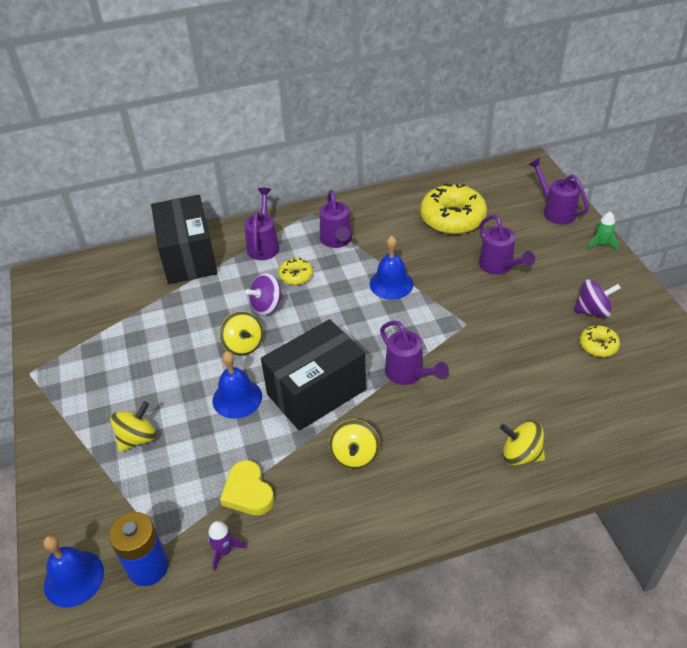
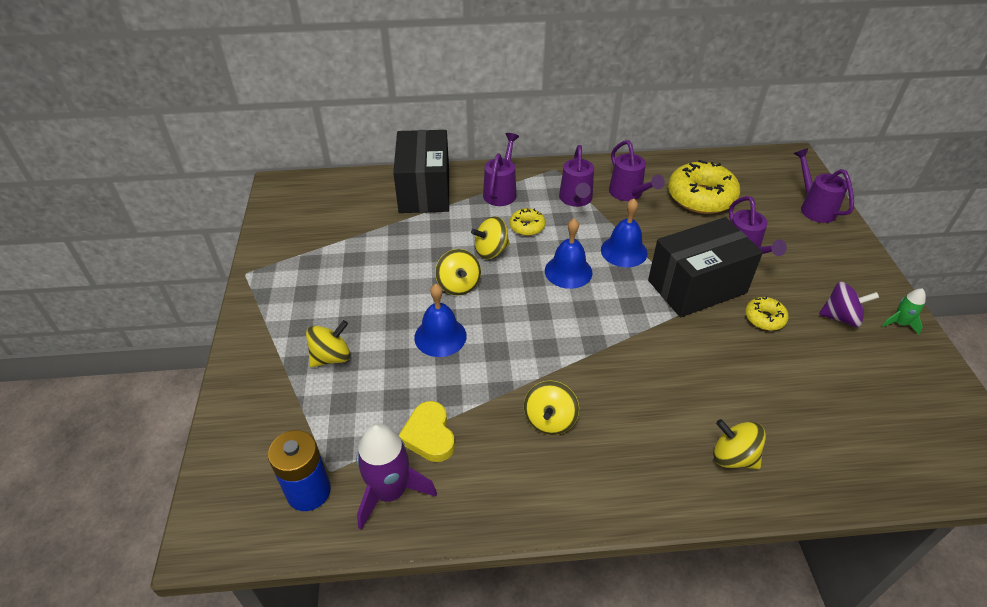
camera: 10 degrees right, 0 degrees up
blue bell [43,535,104,608] -> blue bell moved to [545,219,592,289]
purple rocket [208,521,247,571] -> purple rocket [356,423,437,530], size x1.94
purple spinning top [245,273,283,315] -> yellow spinning top [471,216,510,259]
black box [261,319,366,431] -> black box moved to [648,217,763,317]
purple watering can [380,320,449,385] -> purple watering can moved to [609,140,665,201]
yellow donut [580,325,620,357] -> yellow donut moved to [745,296,789,331]
green rocket [588,212,618,250] -> green rocket moved to [882,288,926,335]

